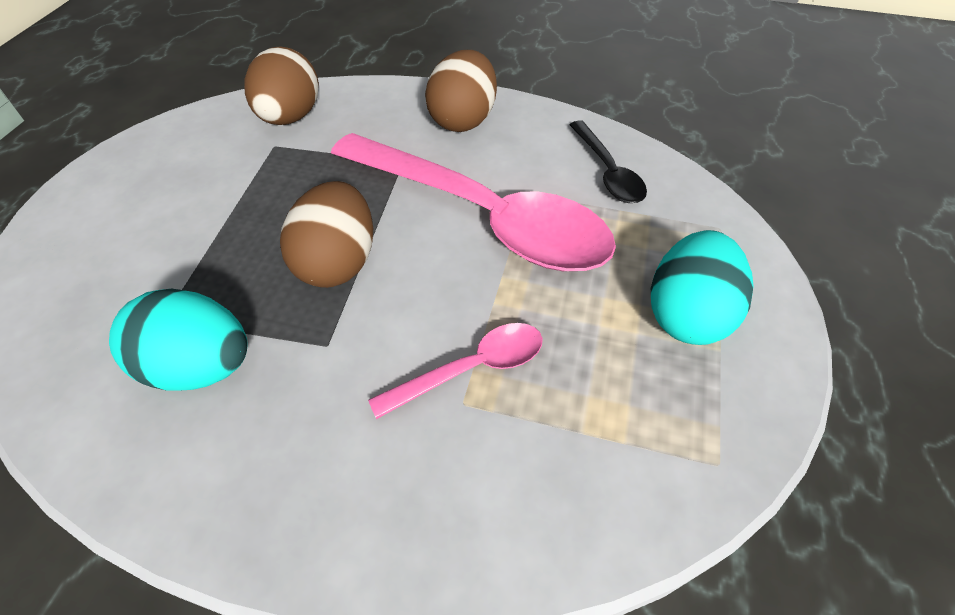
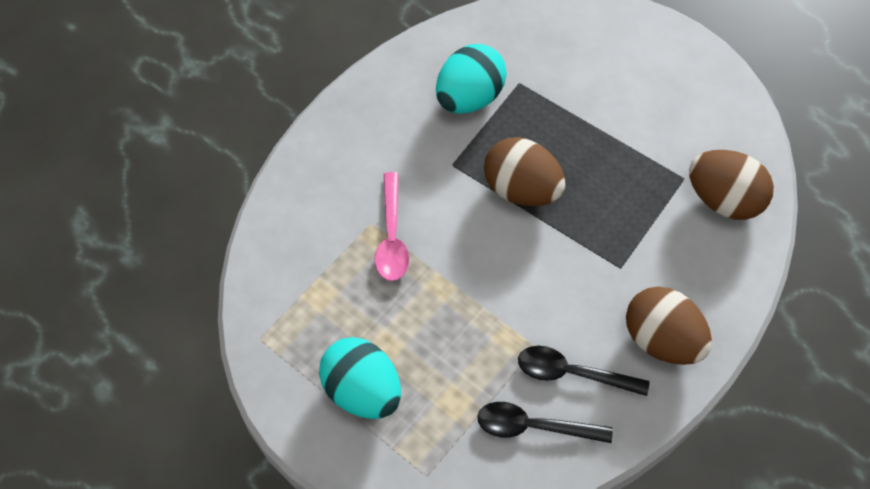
camera: 115 degrees right, 10 degrees up
pink spoon [331,133,616,271] -> none
none -> black spoon [518,346,650,396]

